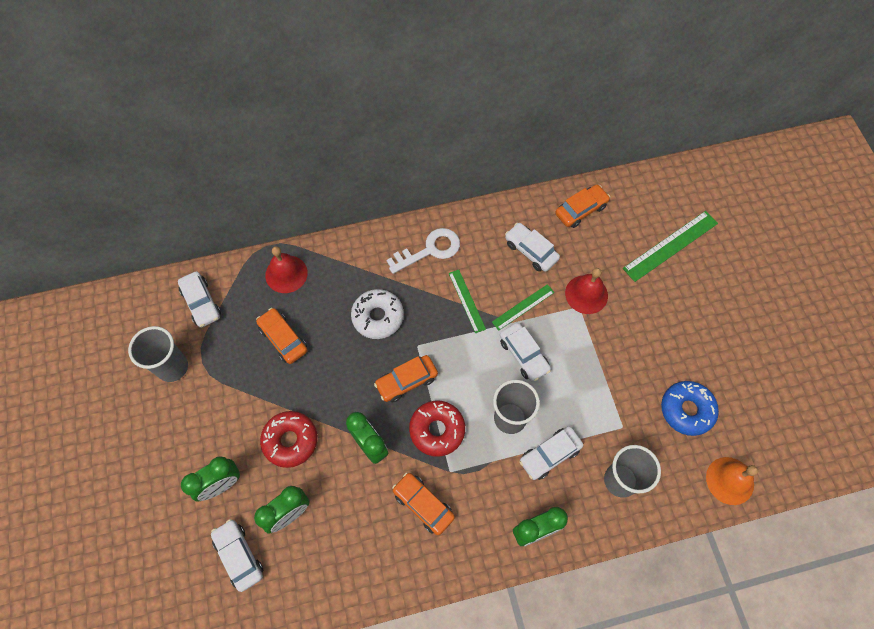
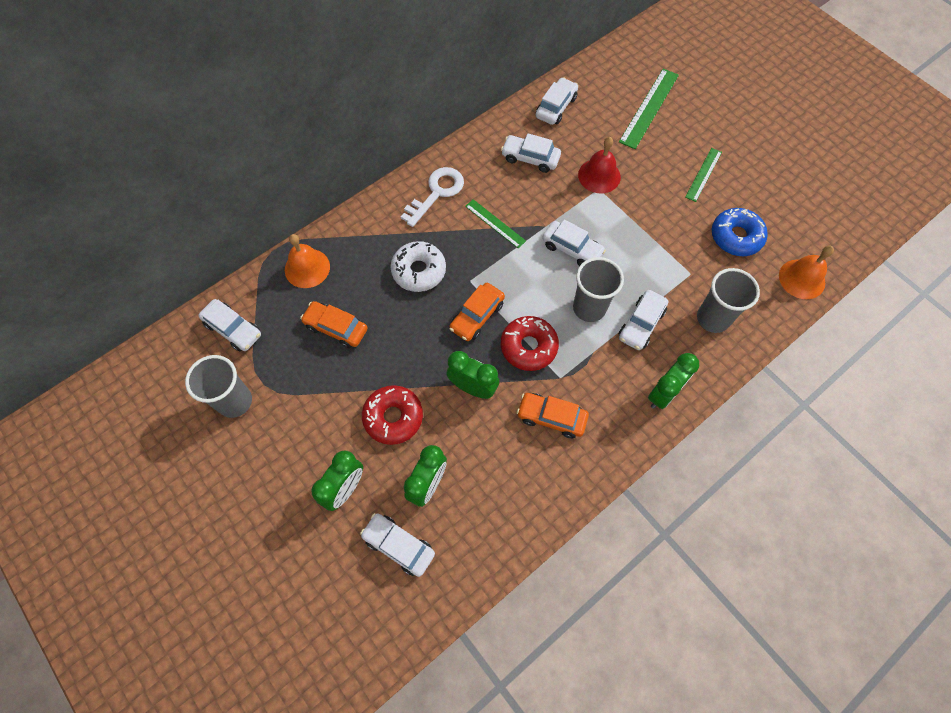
camera: 25 degrees left, 0 degrees up
red bell [265,246,308,293] -> orange bell [285,234,330,288]
green ruler [492,284,555,331] -> green ruler moved to [685,148,722,202]
orange car [555,185,610,228] -> white car [536,77,578,125]

